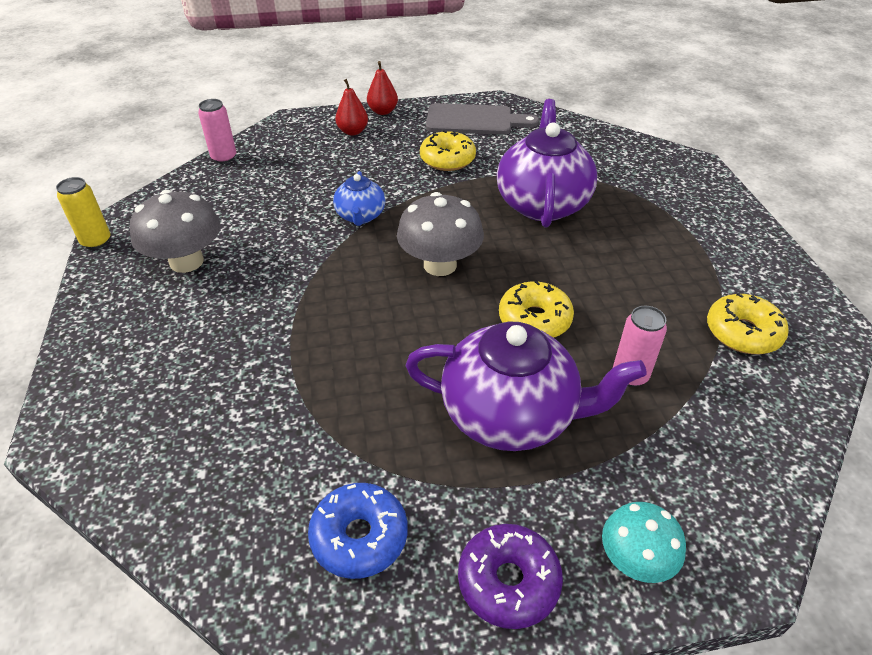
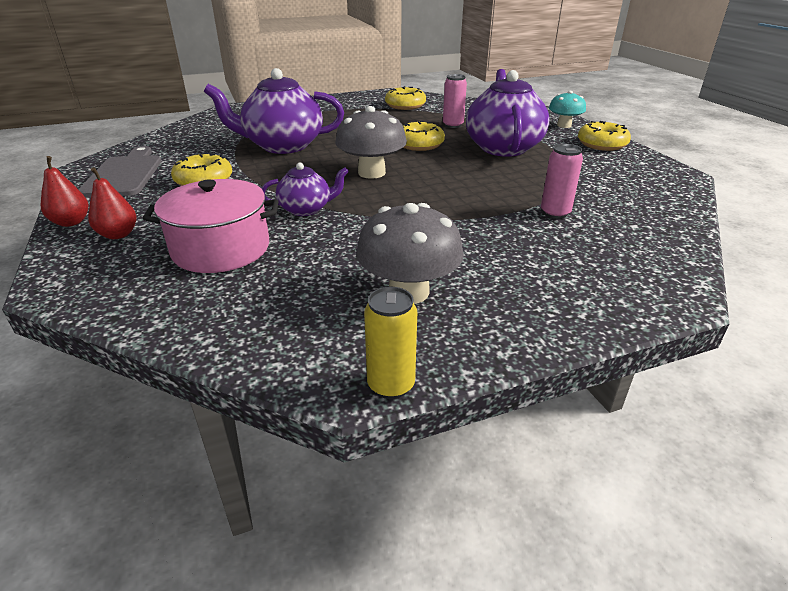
camera: 100 degrees left, 10 degrees down
pink can [198,99,236,164] -> pink can moved to [541,144,583,219]
blue donut [308,483,408,579] -> none
blue teapot [333,171,385,226] -> purple teapot [261,162,349,216]
purple donut [458,524,563,629] -> yellow donut [578,121,631,151]
none -> pink pot [143,179,279,273]

